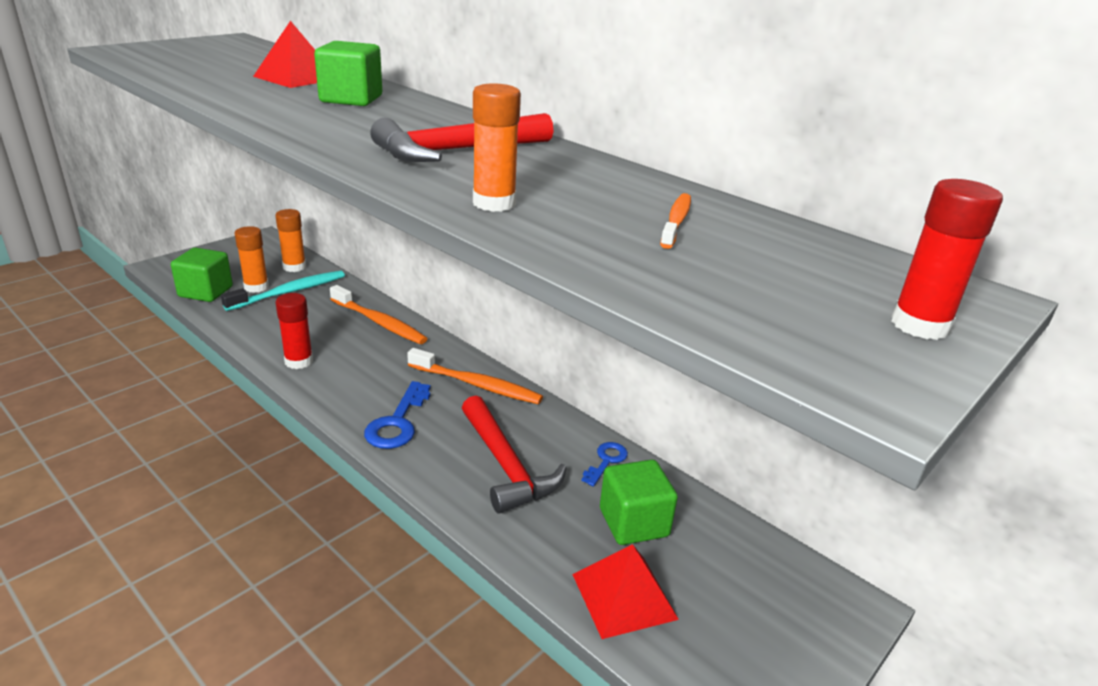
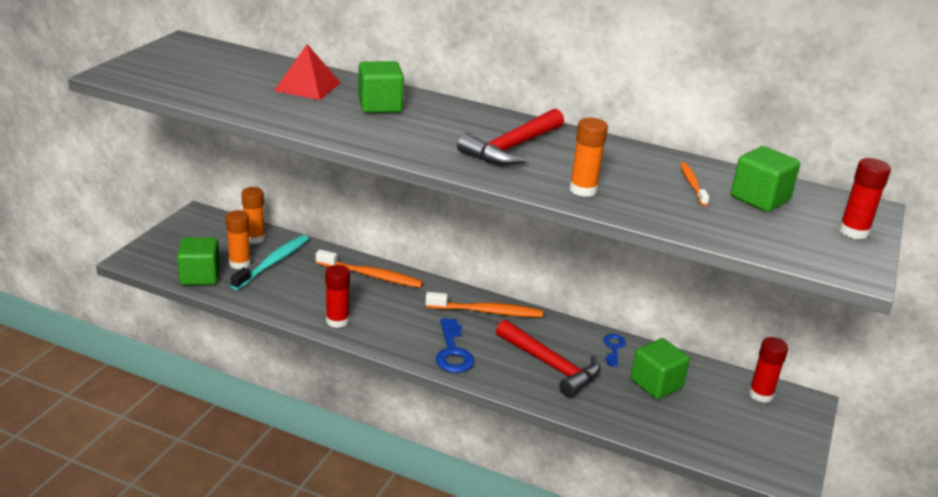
camera: 20 degrees left, 0 degrees up
red pyramid [572,544,679,639] -> none
none -> green cube [731,146,800,212]
none -> red glue stick [748,337,788,403]

